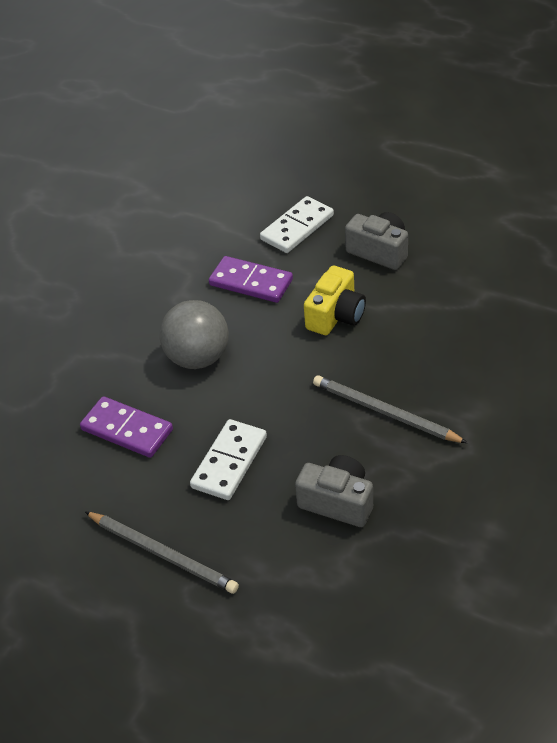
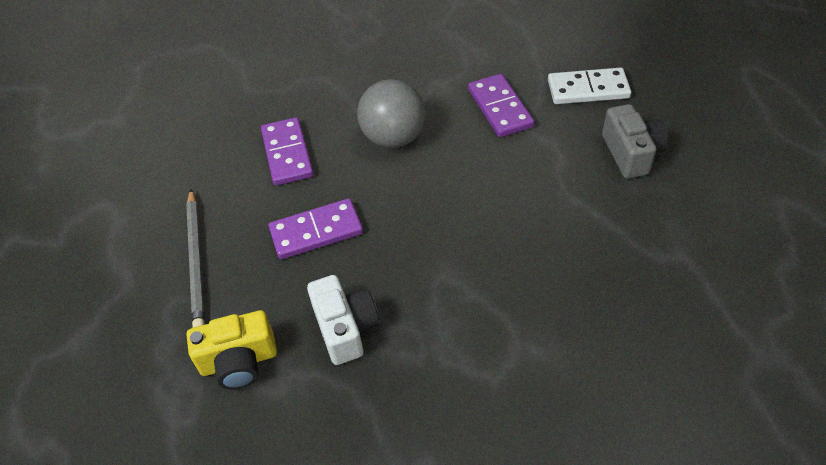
camera: 45 degrees right, 5 degrees up
white domino [190,419,267,500] -> purple domino [269,198,363,259]
grey camera [295,455,373,527] -> white camera [307,275,380,365]
yellow camera [304,266,366,335] -> yellow camera moved to [187,310,277,390]
grey pencil [313,375,467,443] -> none

